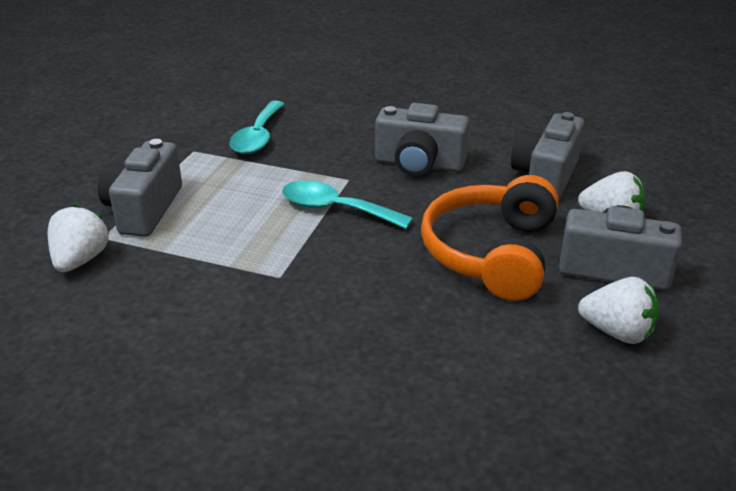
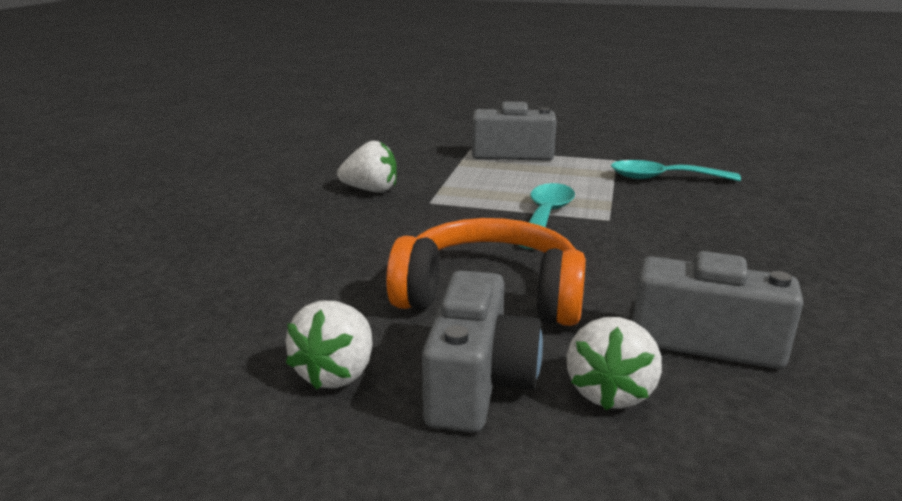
camera: 85 degrees right, 10 degrees down
white strawberry [48,205,109,272] -> white strawberry moved to [337,141,397,192]
grey camera [375,103,469,176] -> none

